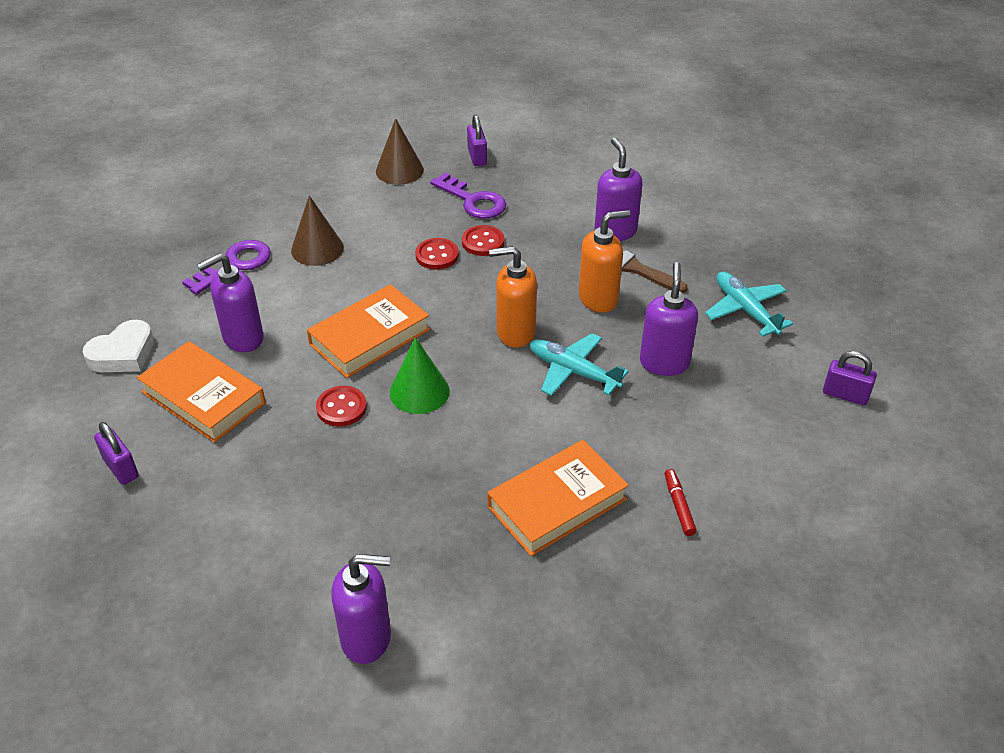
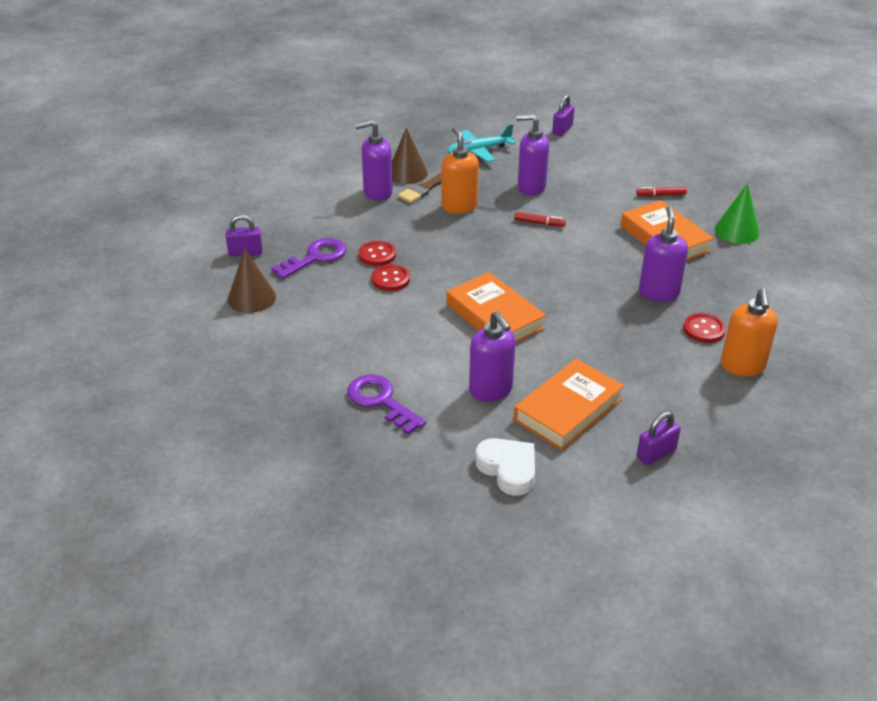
camera: 85 degrees left, 5 degrees down
brown cone [291,195,344,266] -> brown cone moved to [392,127,428,184]
red button [316,386,367,427] -> red button moved to [683,313,726,343]
purple soap dispenser [332,554,391,664] -> purple soap dispenser moved to [639,206,688,302]
green cone [390,337,450,414] -> green cone moved to [714,183,760,244]
orange soap dispenser [489,246,537,348] -> orange soap dispenser moved to [721,288,778,377]
turquoise plane [530,333,629,396] -> red marker [514,212,566,227]

